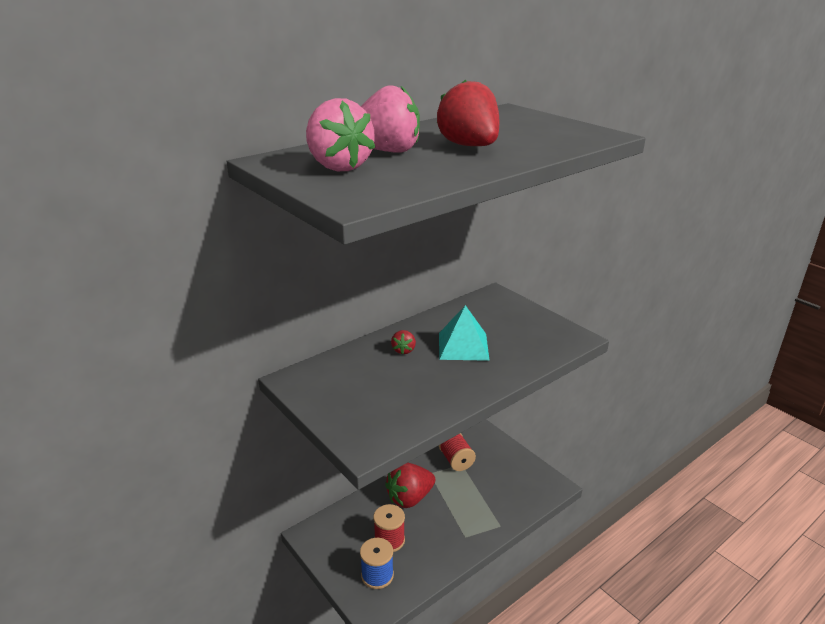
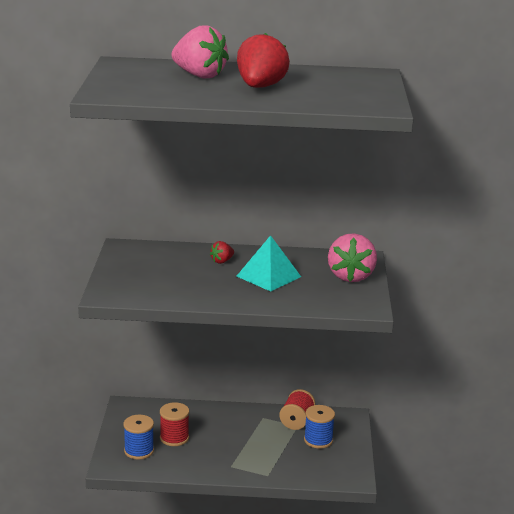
camera: 40 degrees right, 5 degrees down
pink strawberry [306,98,375,171] -> pink strawberry moved to [328,233,377,282]
red strawberry [385,463,435,508] -> none
none -> blue spool [304,405,335,449]

